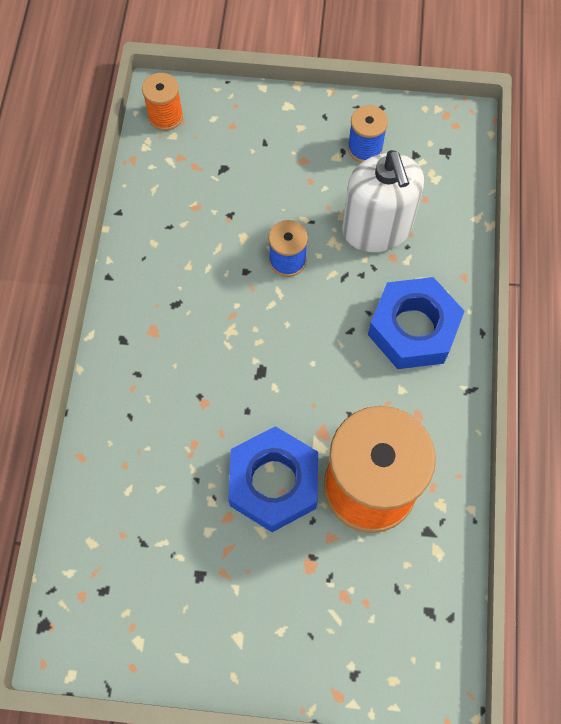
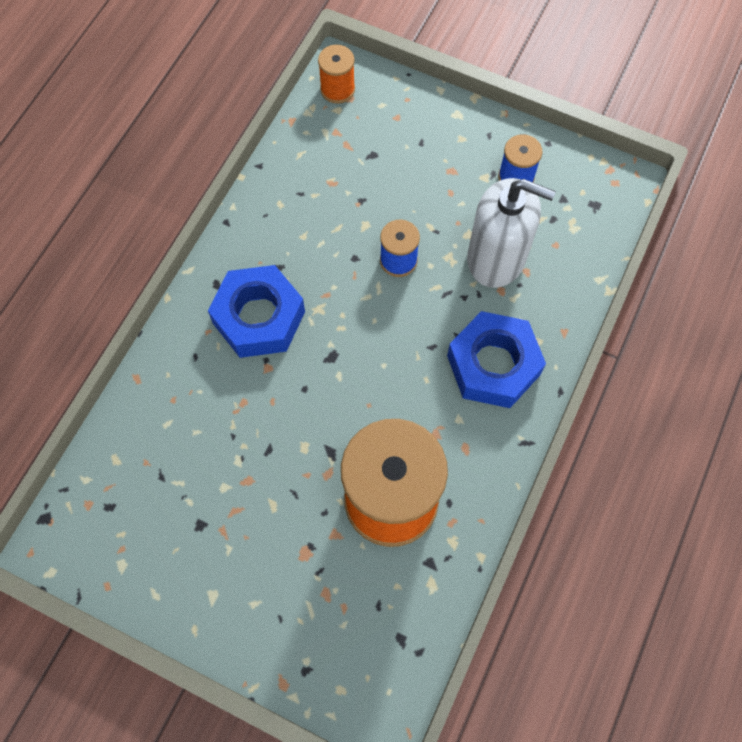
camera: 20 degrees right, 0 degrees up
blue nut [228,426,318,532] -> blue nut moved to [208,265,305,358]
white soap dispenser [342,150,424,252] -> white soap dispenser turned 75 degrees counterclockwise [467,178,556,288]

